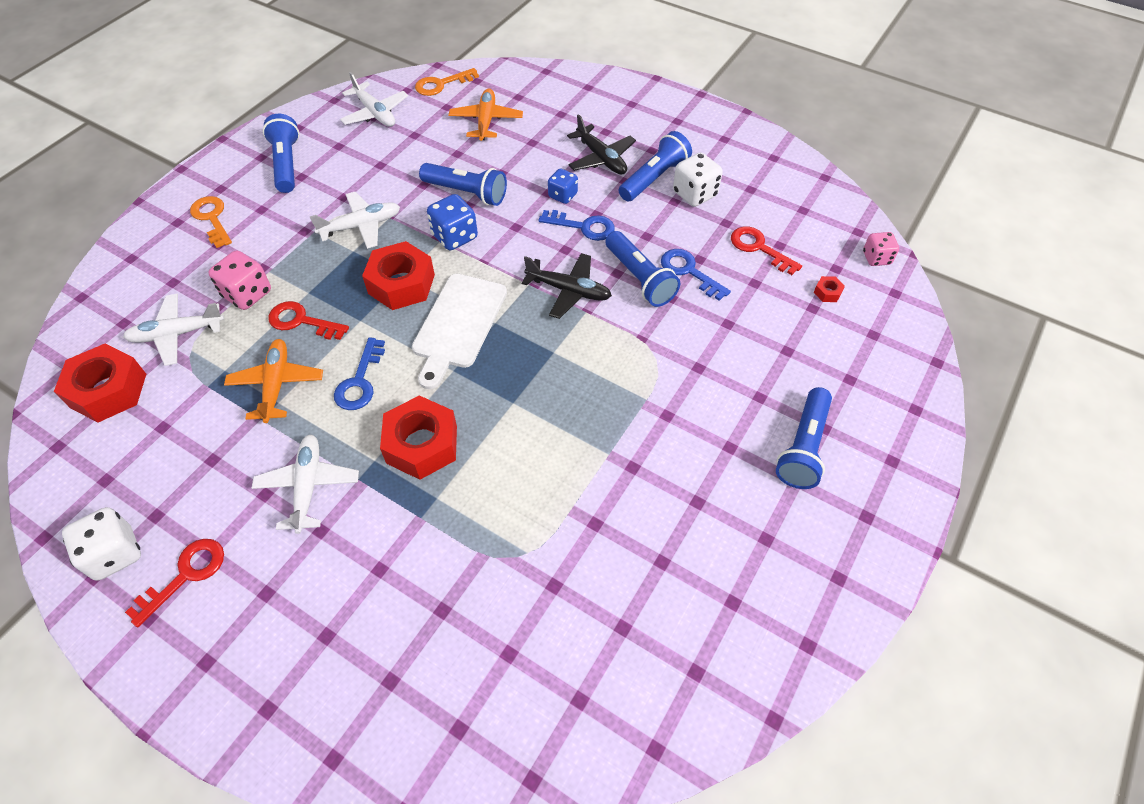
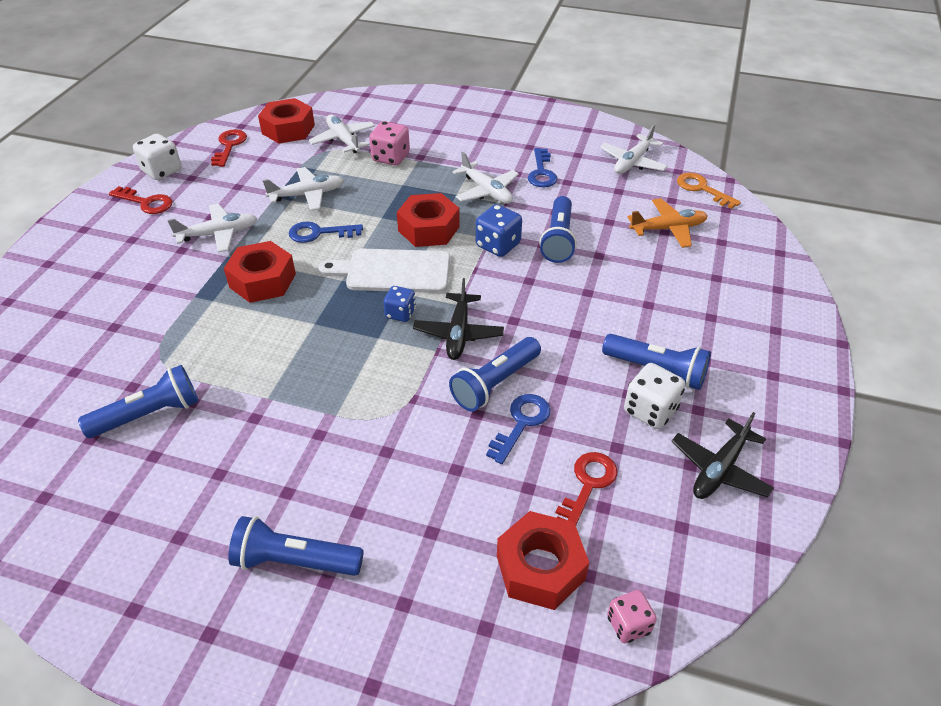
camera: 75 degrees right, 10 degrees down
orange key [190,196,232,248] -> none
orange plane [224,339,323,423] -> white plane [263,167,344,211]
blue flashlight [263,114,300,193] -> blue flashlight moved to [78,365,199,438]
red key [268,301,349,340] -> red key moved to [211,129,247,167]
blue key [539,210,615,241] -> blue key moved to [528,148,557,187]
blue dice [548,168,578,204] -> blue dice moved to [383,286,416,322]
black plane [567,114,636,174] -> black plane moved to [671,412,774,499]
red nut [814,276,845,302] -> red nut [497,511,589,610], size x2.46

